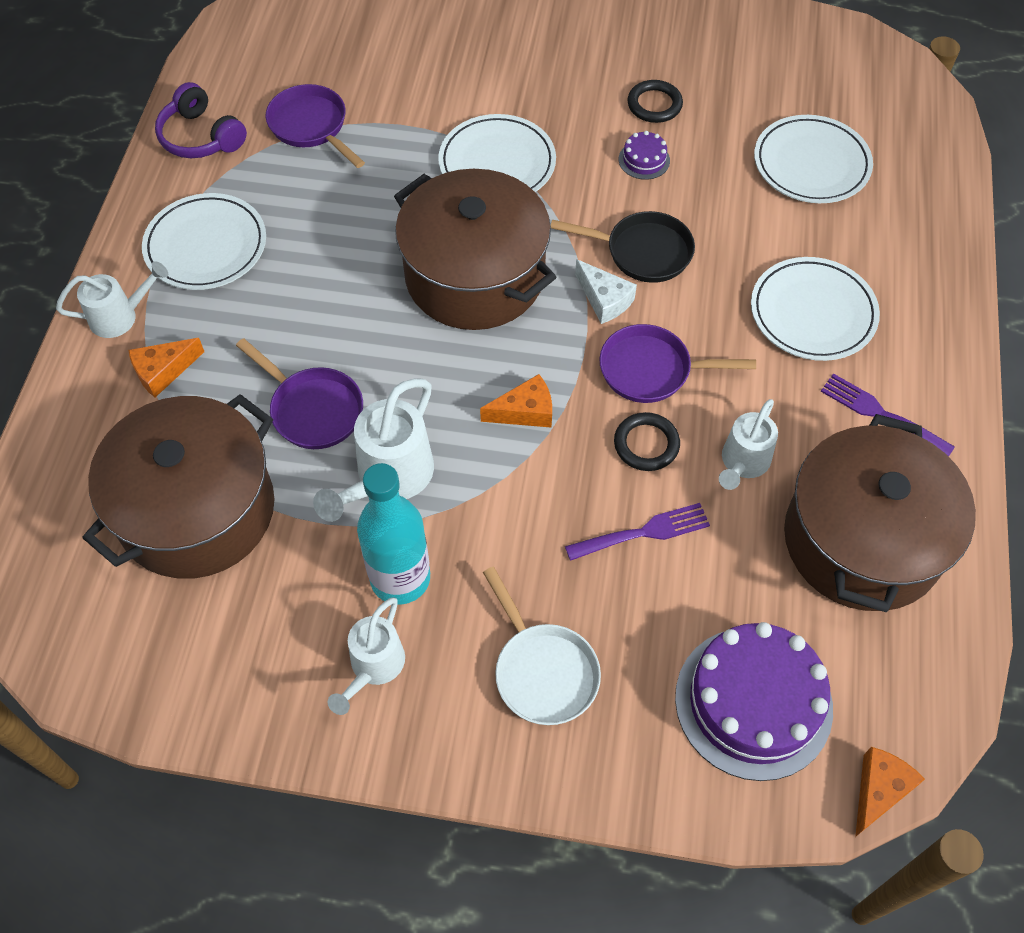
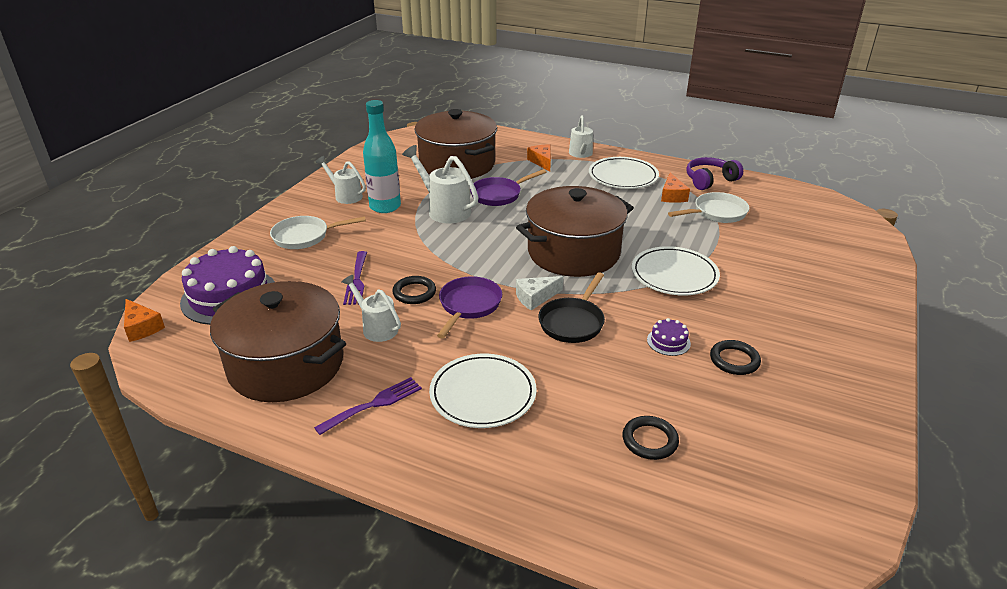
camera: 105 degrees right, 25 degrees down
purple pan [265,84,365,168] -> white pan [668,192,749,223]
orange cheese [480,374,552,428] -> orange cheese moved to [661,173,690,203]
white plate [754,115,873,203] -> black ring [622,416,679,460]

